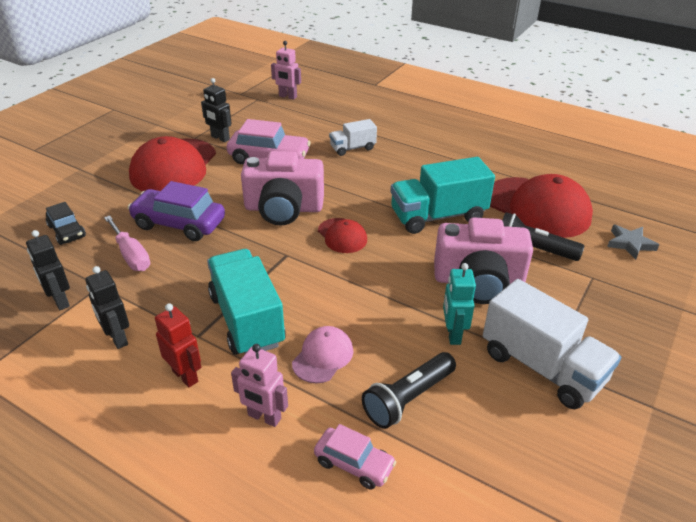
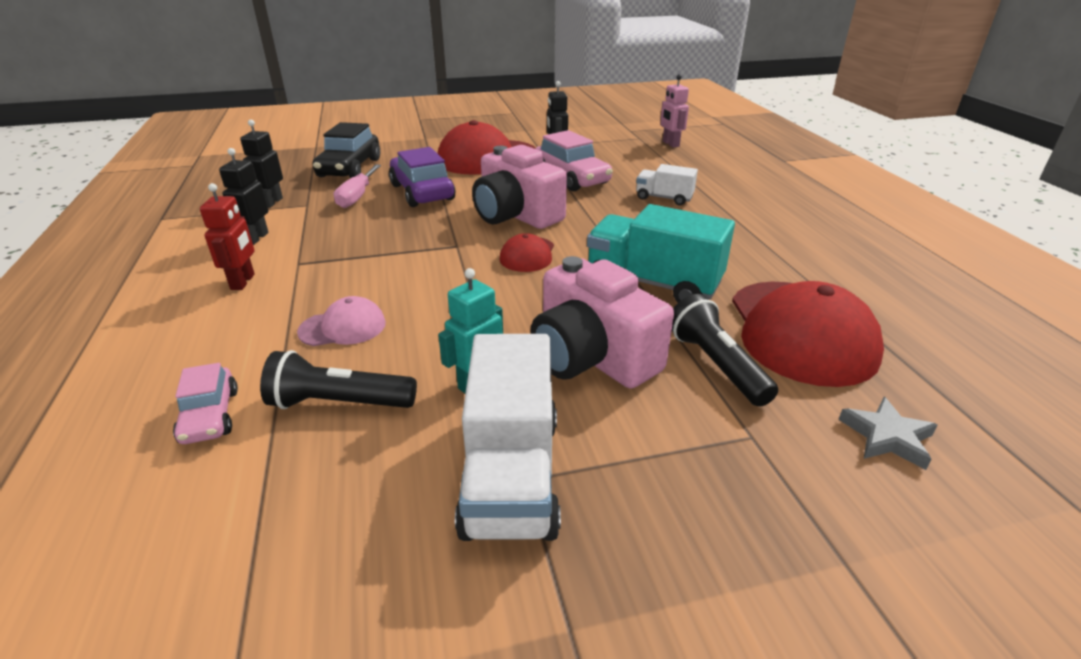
camera: 45 degrees right, 5 degrees down
black car [46,202,86,245] -> black car [313,122,380,178], size x1.70
turquoise truck [207,249,286,355] -> none
pink robot [231,344,288,427] -> none

